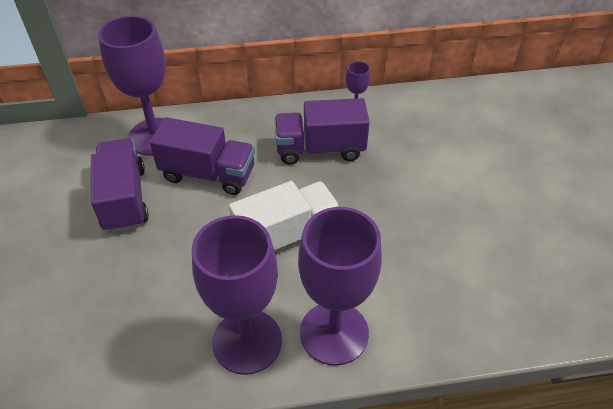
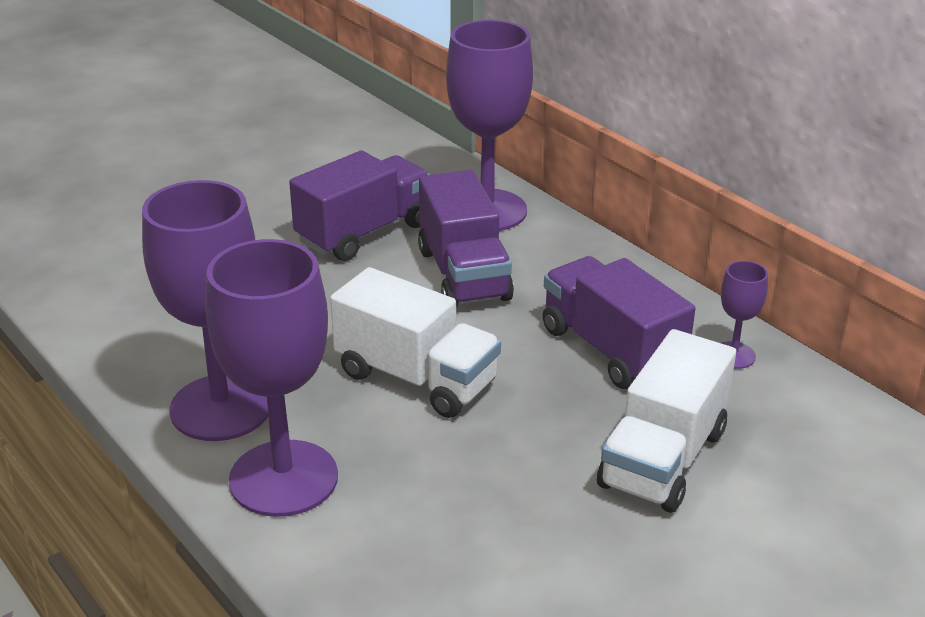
camera: 60 degrees right, 15 degrees down
none -> white truck [597,329,736,513]

